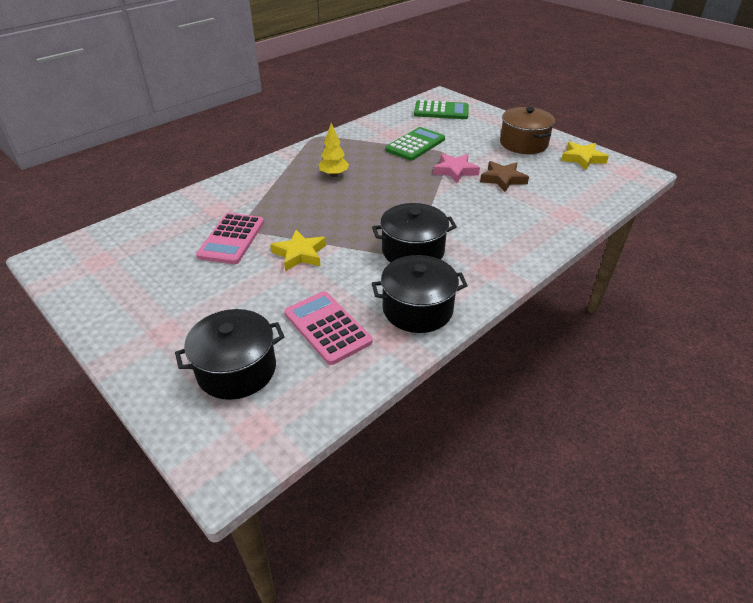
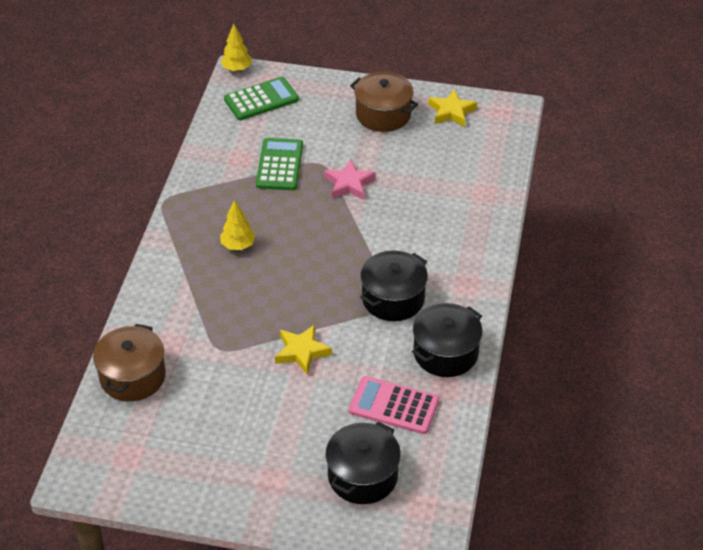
camera: 35 degrees left, 5 degrees up
pink calculator [196,213,264,264] -> none
brown star [480,161,529,192] -> none
none -> brown pot [93,324,166,402]
none -> yellow tree [221,23,252,72]

